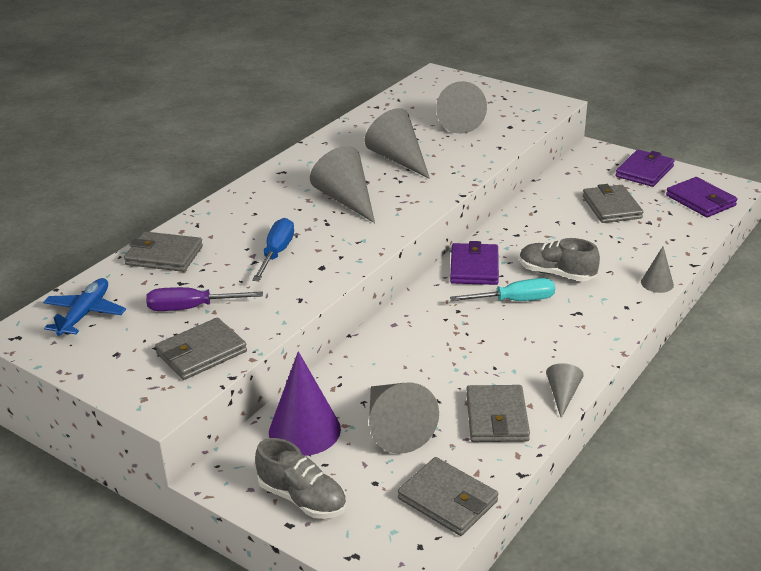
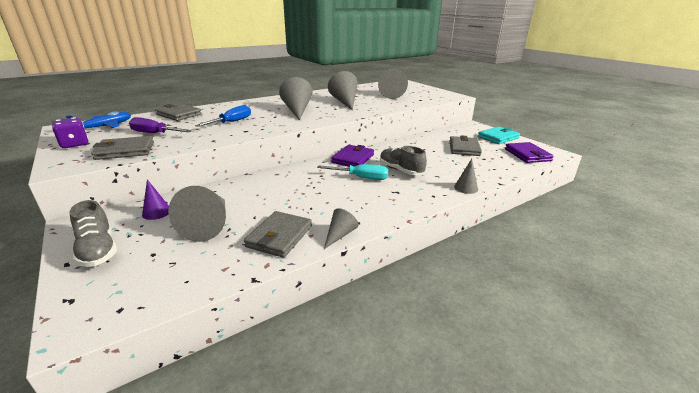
camera: 20 degrees right, 5 degrees down
purple cone [269,351,341,456] -> purple cone [142,179,169,220], size x0.53
grey wallet [398,457,498,536] -> none
purple wallet [616,150,675,187] -> turquoise wallet [478,126,520,144]
none -> purple dice [52,117,89,148]

